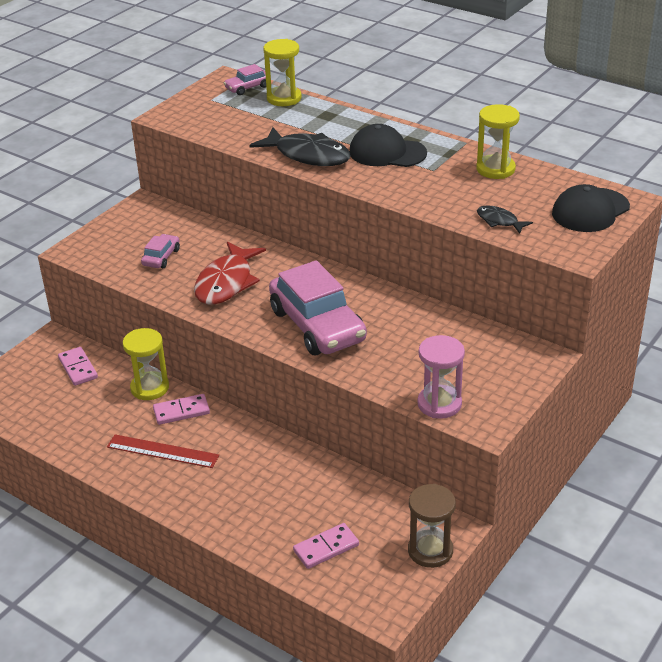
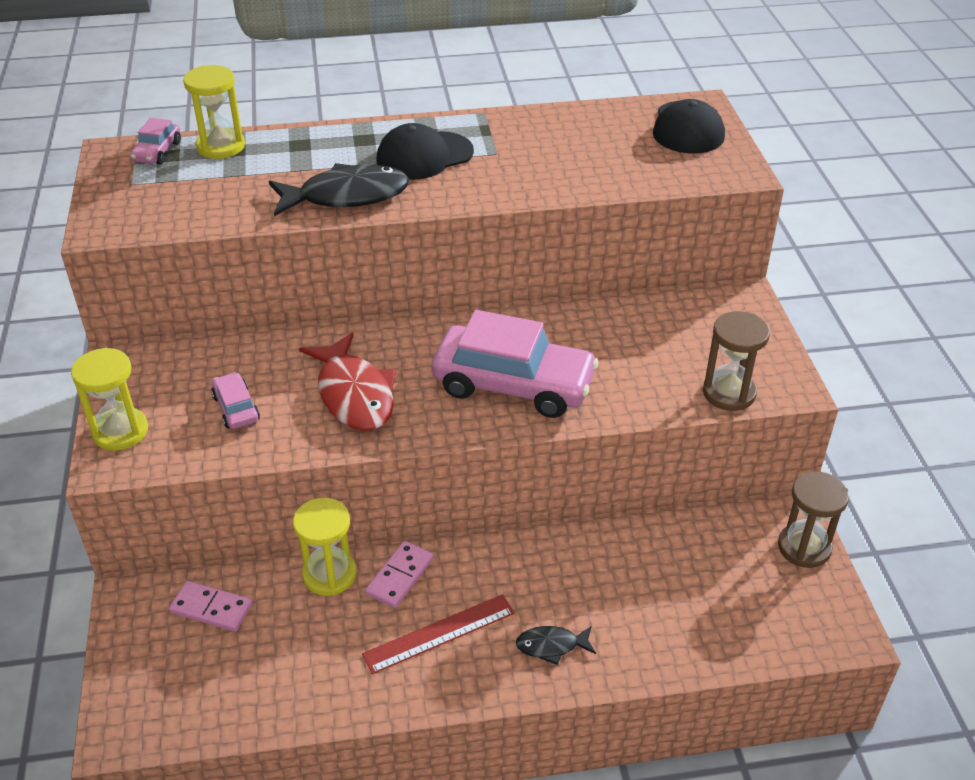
camera: 45 degrees left, 5 degrees up
pink domino [293,523,359,569] -> none
pink hourglass [417,335,465,419] -> brown hourglass [703,311,770,411]
yellow hourglass [476,104,520,179] -> yellow hourglass moved to [71,348,148,451]
black fish [477,206,533,234] -> black fish moved to [516,626,596,665]

